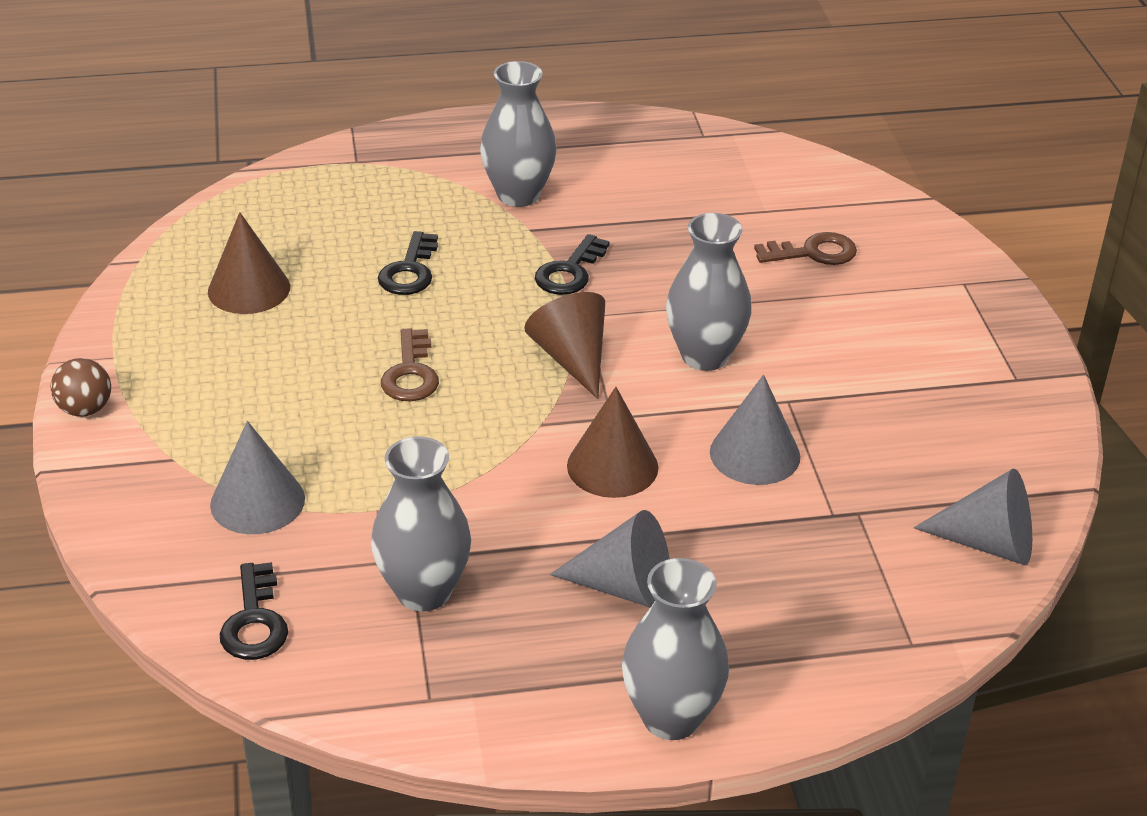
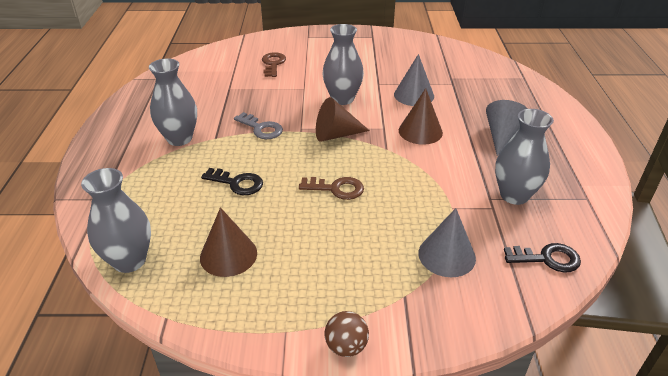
camera: 80 degrees left, 0 degrees up
black key [535,234,610,295] -> grey key [234,112,283,139]
grey vase [622,558,729,740] -> grey vase moved to [81,168,151,273]
grey cone [913,469,1032,565] -> none

